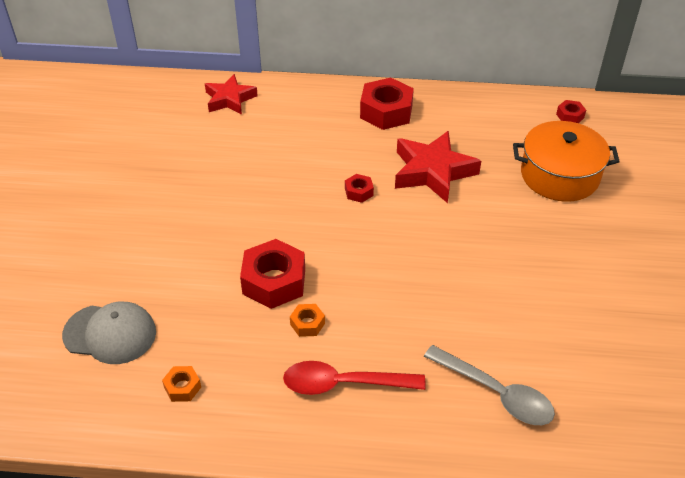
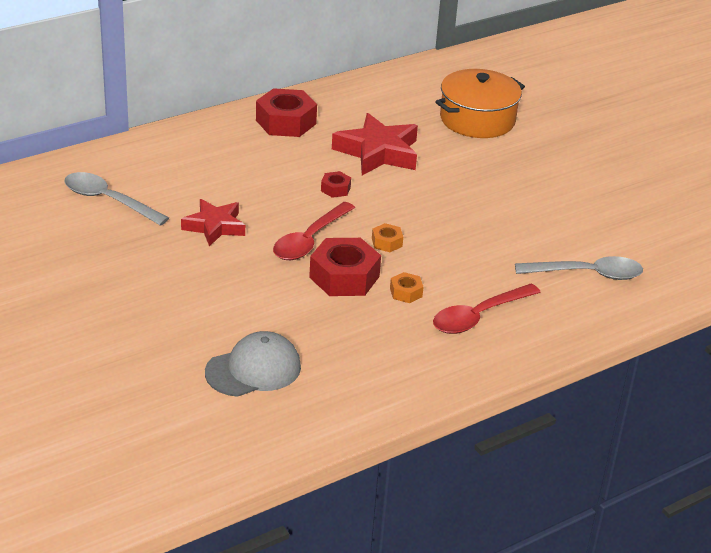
camera: 40 degrees left, 10 degrees down
orange nut [162,366,201,402] -> orange nut moved to [372,223,403,252]
red star [205,74,258,115] -> red star moved to [181,199,245,246]
red nut [556,100,586,123] -> none
none -> grey spoon [64,172,169,226]
none -> red spoon [273,202,355,260]

